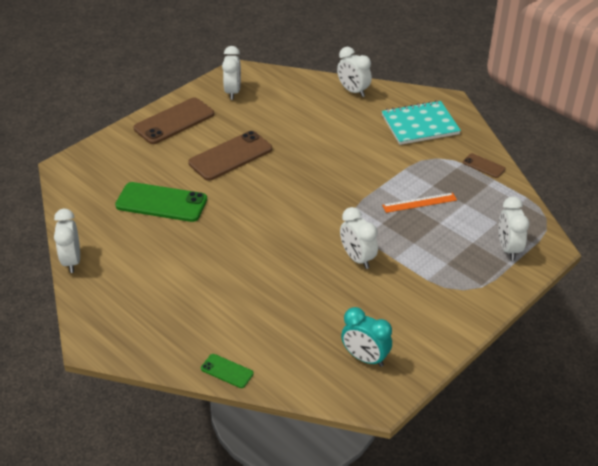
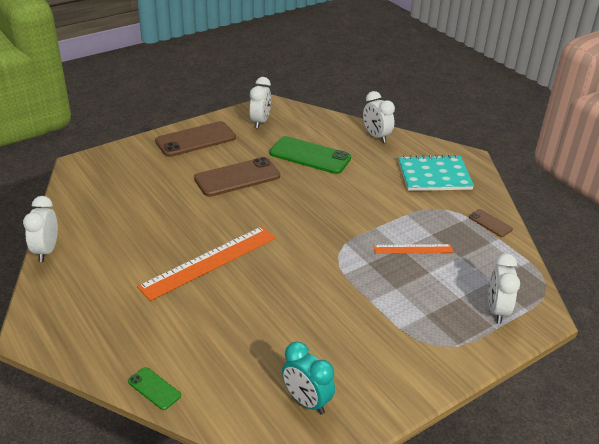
camera: 10 degrees right, 5 degrees down
green phone [115,182,207,222] -> green phone moved to [269,136,351,174]
white clock [340,207,378,269] -> none
none -> orange ruler [137,226,276,301]

